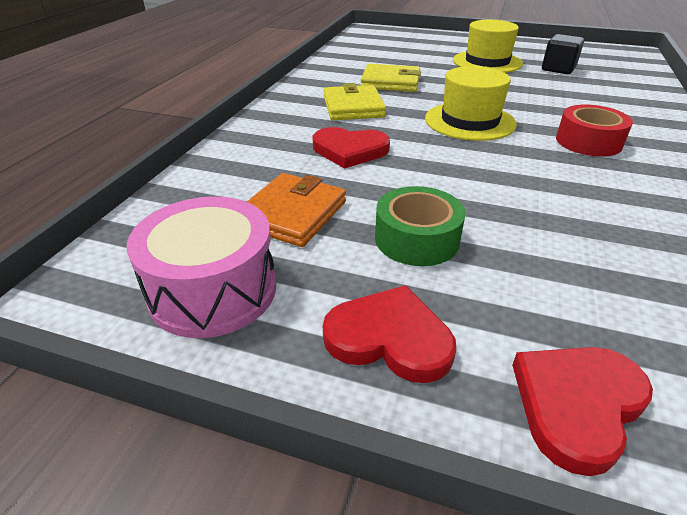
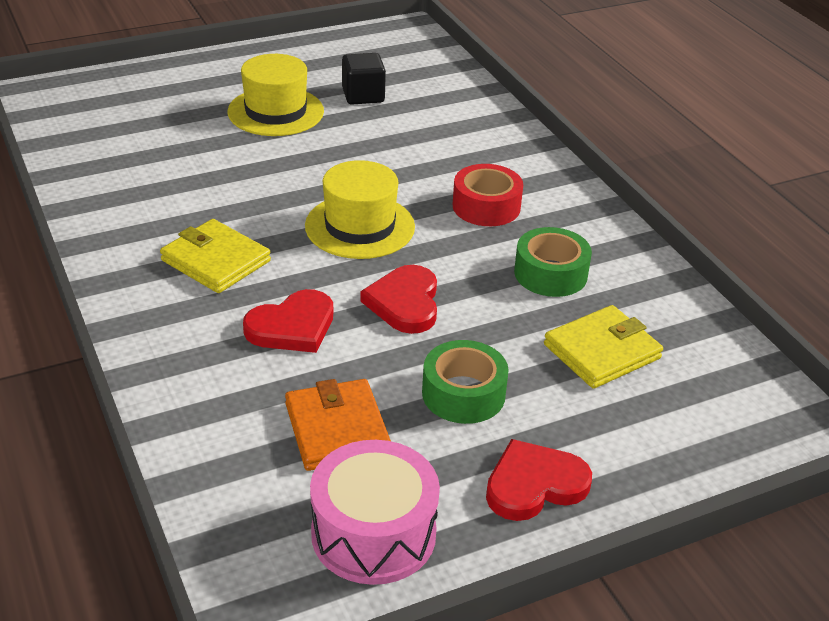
camera: 45 degrees left, 0 degrees up
yellow wallet [361,64,421,92] -> yellow wallet moved to [544,305,663,389]
red heart [512,347,653,476] -> red heart moved to [360,265,437,334]
none -> green tape [514,227,592,297]

